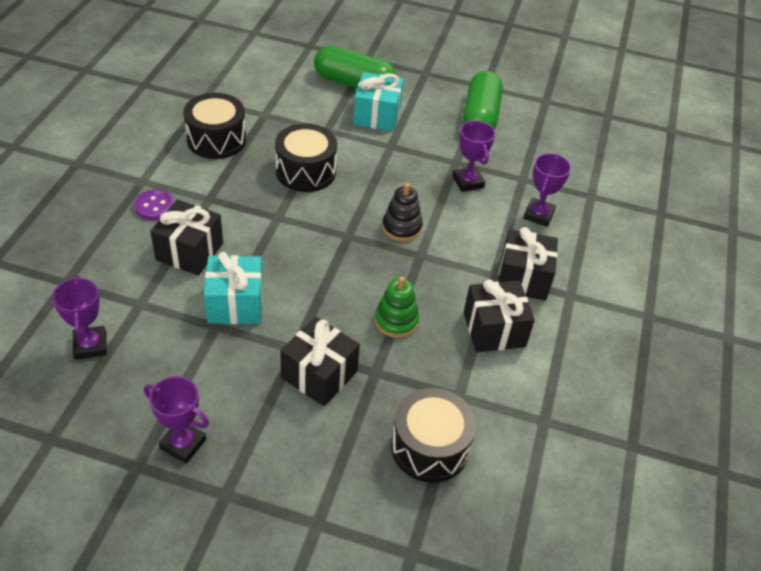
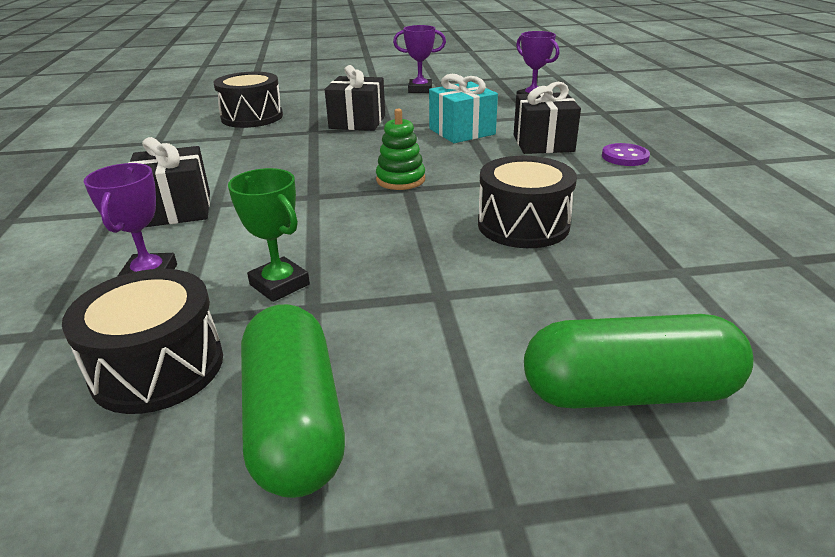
camera: 160 degrees right, 15 degrees down
black drum [183,93,246,159] -> black drum moved to [62,269,223,414]
turquoise gift [353,72,404,132] -> none
green stacking toy [375,276,419,338] -> green stacking toy moved to [376,109,425,190]
black stacking toy [382,183,423,241] -> none
purple trophy [453,120,495,192] -> green trophy [228,168,310,302]
black gift [464,280,535,352] -> none

